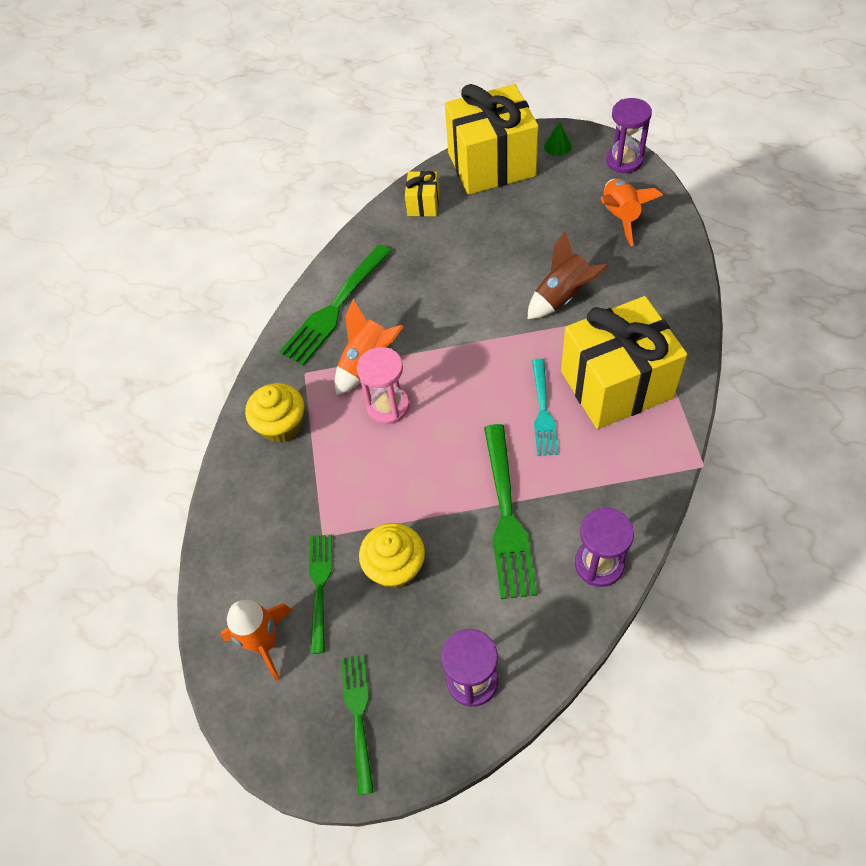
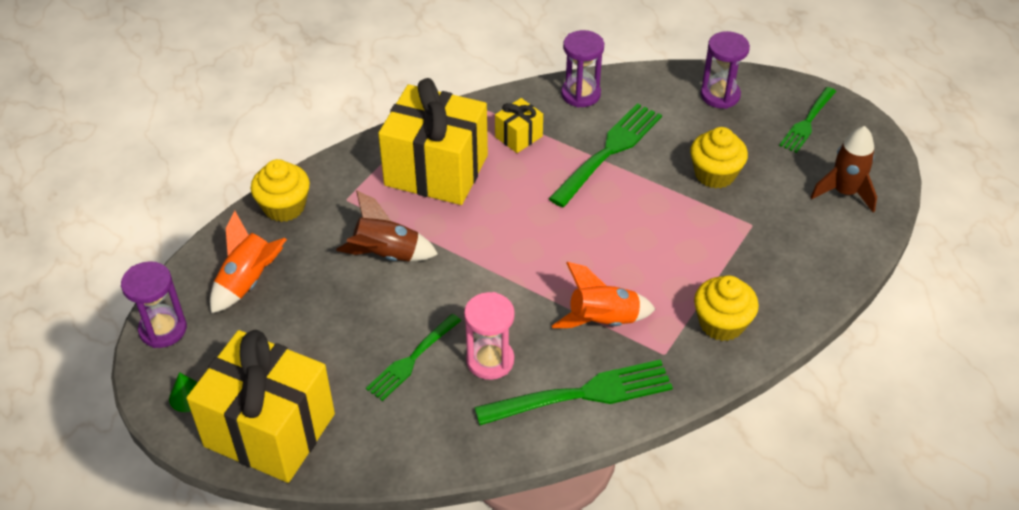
camera: 145 degrees left, 10 degrees down
orange rocket [221,600,292,681] -> brown rocket [811,126,877,213]
green fork [309,534,332,654] -> green fork moved to [366,314,461,401]
pink hourglass [357,347,410,424] -> pink hourglass moved to [464,292,515,380]
yellow gift [405,171,439,217] -> yellow gift moved to [495,98,543,153]
turquoise fork [532,358,558,456] -> none
none -> yellow cupcake [251,159,310,222]

